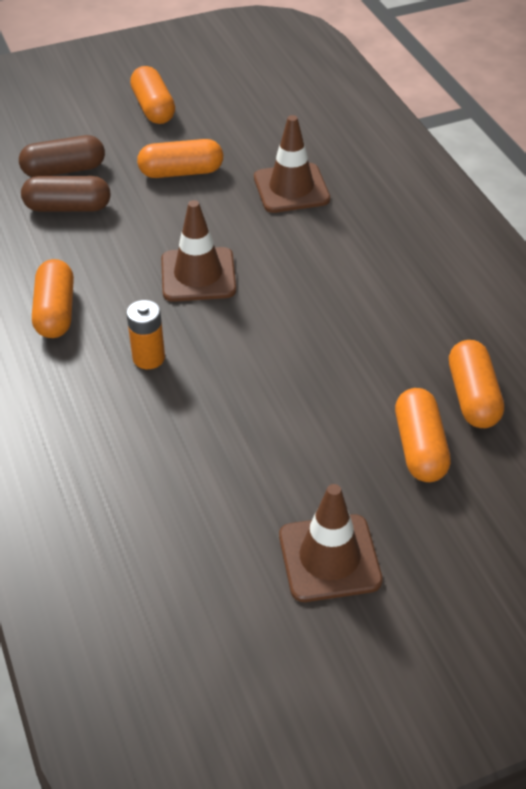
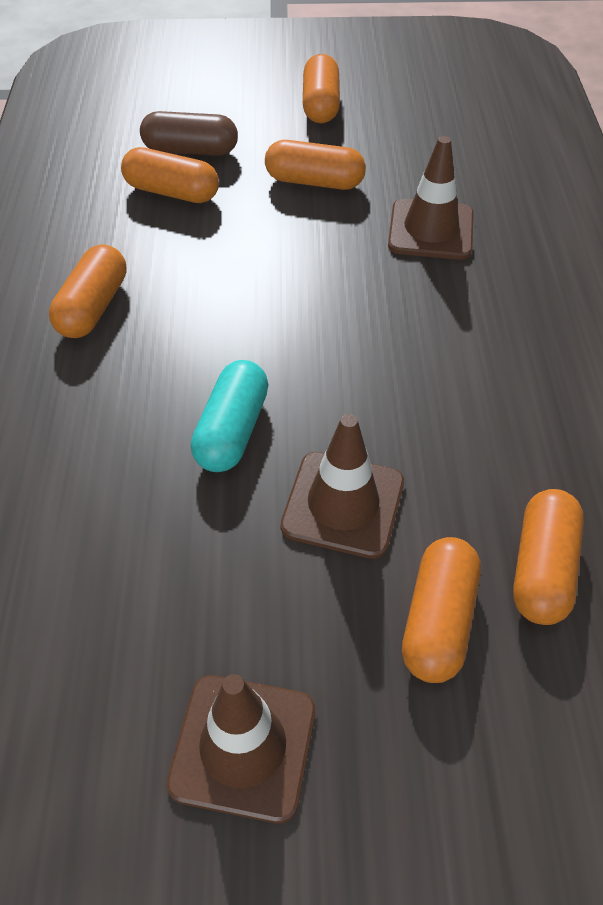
camera: 20 degrees right, 5 degrees up
brown capsule [21,176,110,212] -> orange capsule [121,147,219,203]
orange battery [126,300,165,369] -> none
brown traffic cone [161,200,236,302] -> brown traffic cone moved to [280,414,404,559]
none -> turquoise capsule [191,360,269,472]

